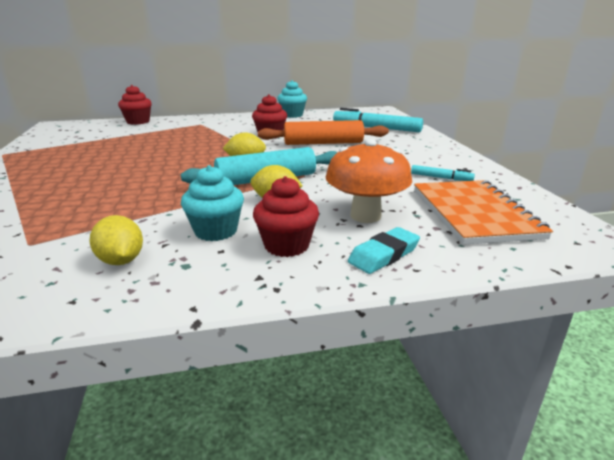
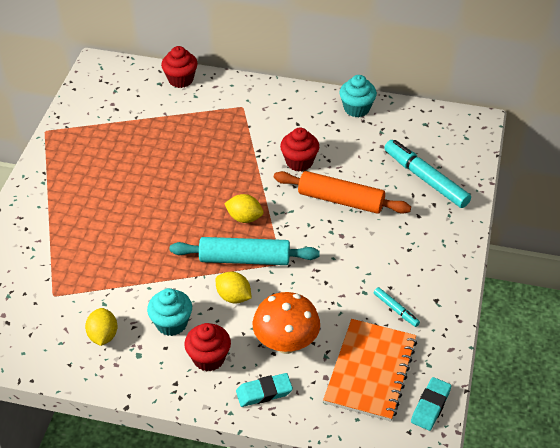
camera: 25 degrees right, 20 degrees up
none -> turquoise eraser [411,377,451,431]

